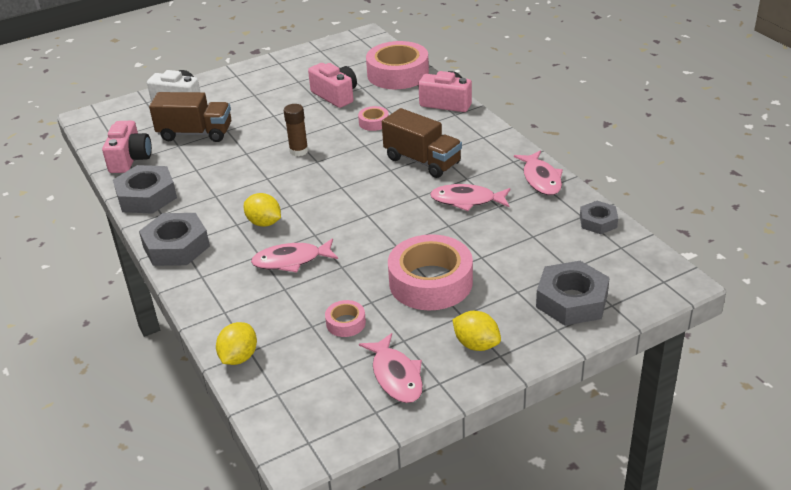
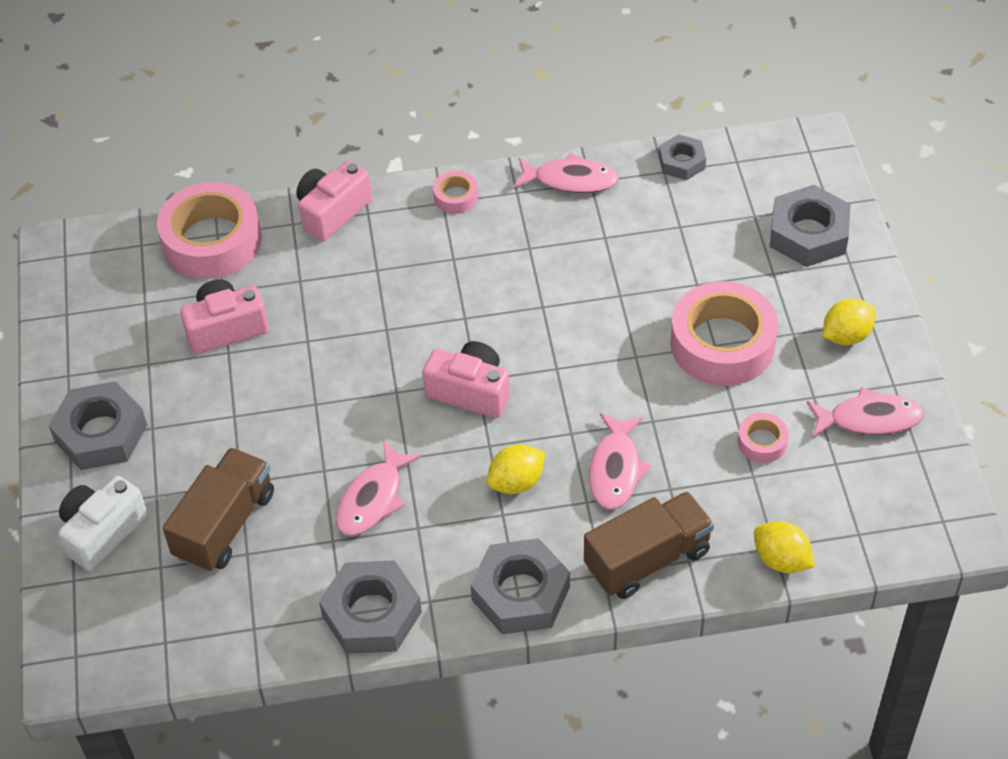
camera: 70 degrees left, 15 degrees up
pink camera [102,121,152,173] -> pink camera moved to [423,341,510,418]
brown glue stick [284,104,309,156] -> none
pink tape [358,106,389,131] -> pink tape moved to [433,171,478,214]
brown truck [382,108,462,178] -> brown truck moved to [584,491,714,599]
pink fish [430,184,511,211] -> pink fish moved to [336,440,421,536]
none -> grey nut [49,381,147,470]

